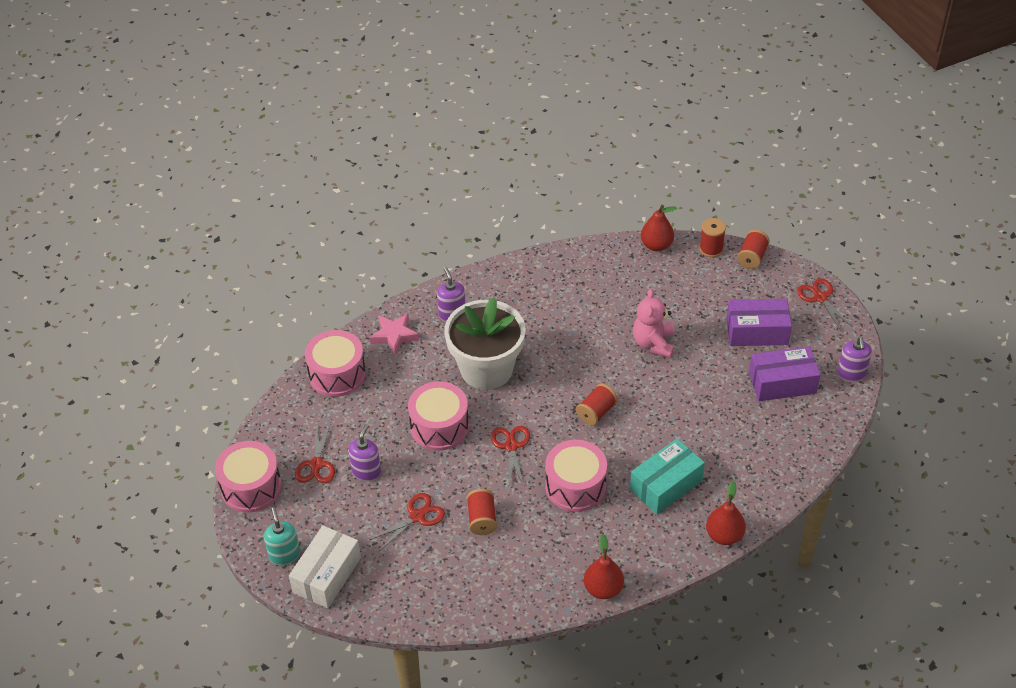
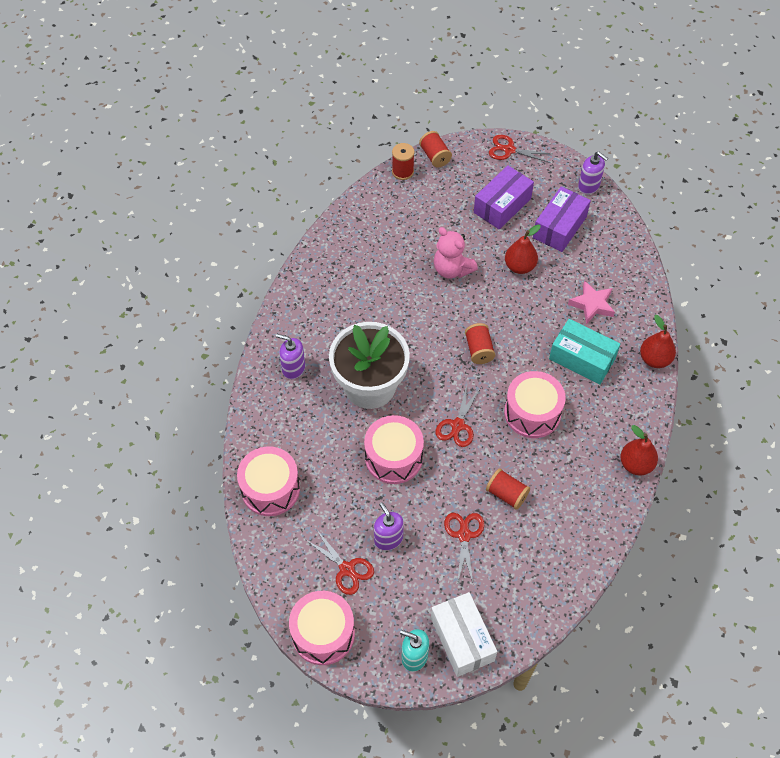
camera: 50 degrees left, 10 degrees up
pink star [370,313,419,355] -> pink star moved to [568,280,615,324]
red scissors [491,426,530,488] -> red scissors turned 105 degrees counterclockwise [436,386,481,447]
turquoise box [630,439,705,514] -> turquoise box turned 60 degrees counterclockwise [549,319,620,385]
red pear [641,205,677,251] -> red pear moved to [505,225,541,274]

